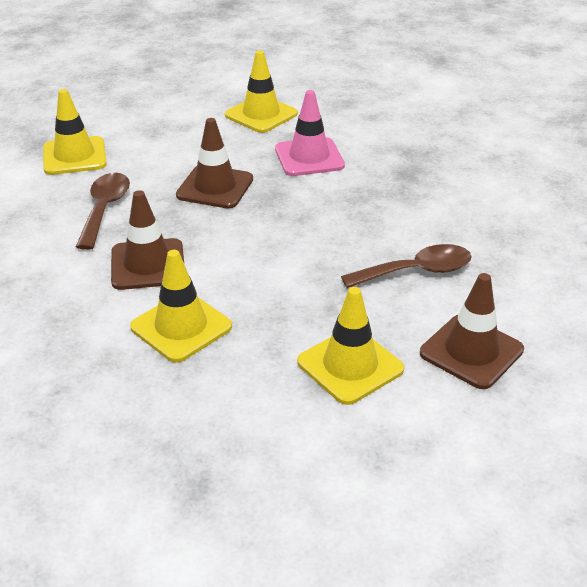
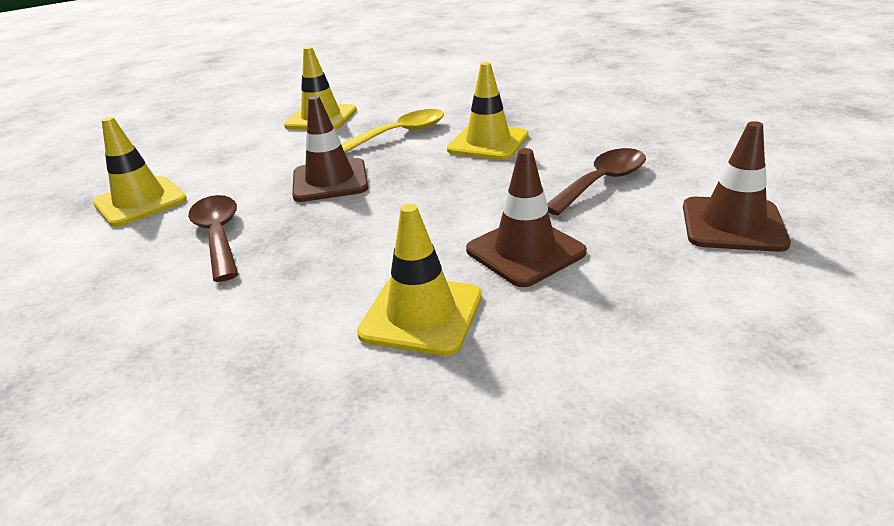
camera: 25 degrees left, 5 degrees down
brown traffic cone [111,190,184,290] -> brown traffic cone moved to [466,148,587,287]
pink traffic cone [275,90,345,176] -> yellow spoon [341,109,444,153]
yellow traffic cone [297,287,404,405] -> yellow traffic cone moved to [447,62,529,160]

